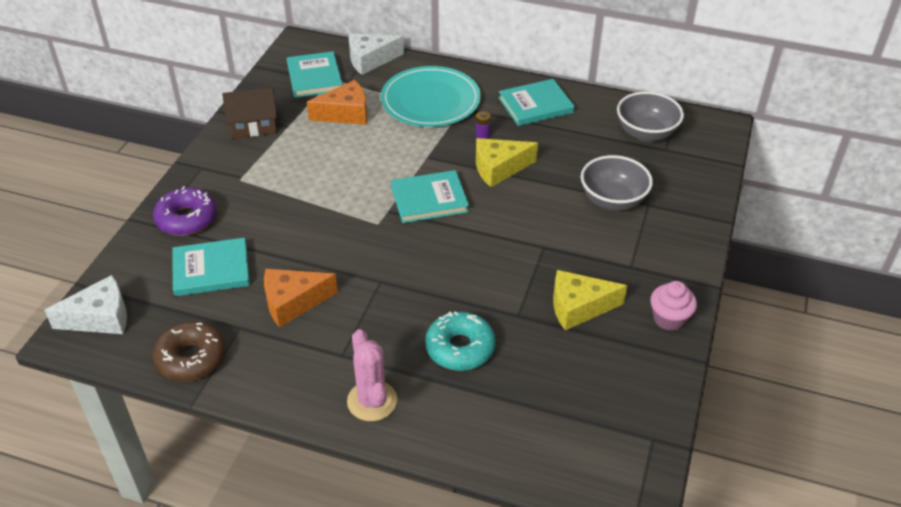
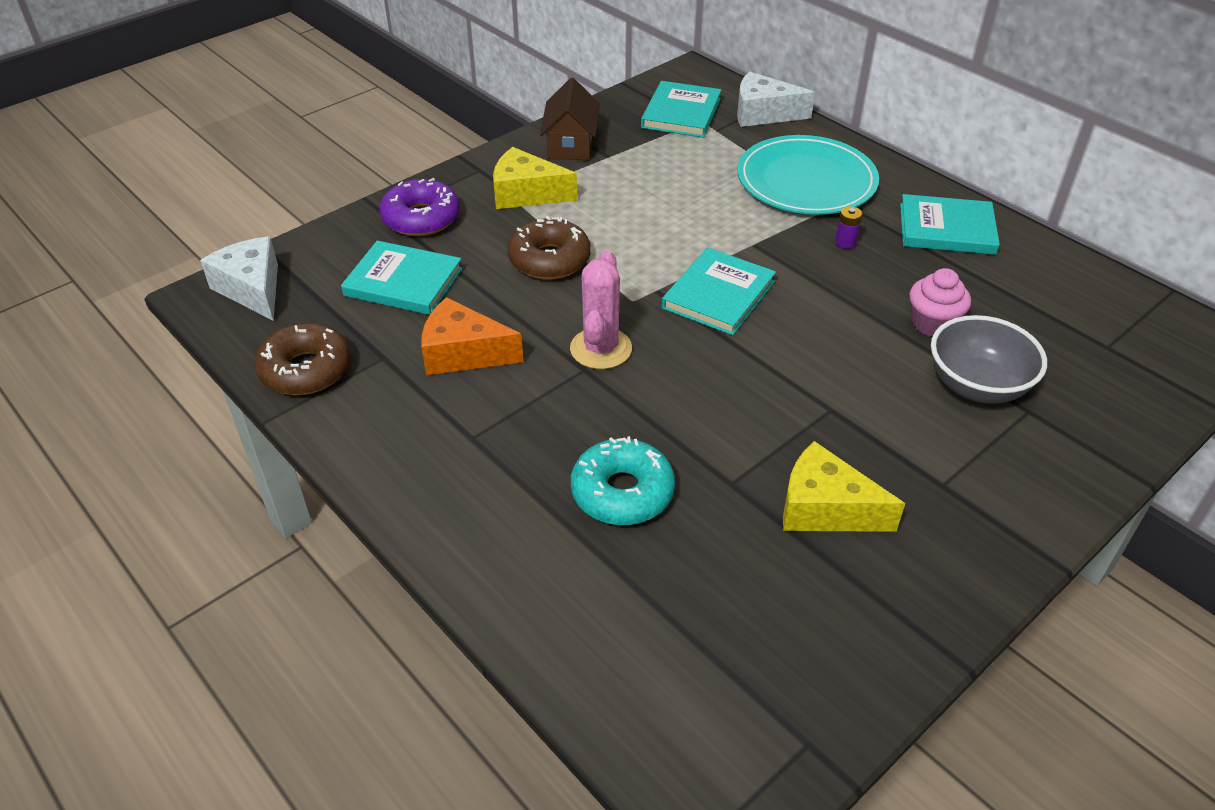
camera: 30 degrees right, 0 degrees up
white cheese [44,275,127,334] -> white cheese turned 135 degrees counterclockwise [200,236,278,321]
brown house [222,87,277,138] -> brown house turned 75 degrees clockwise [540,78,600,160]
orange cheese [307,80,367,125] -> none
pink cactus [347,329,397,421] -> pink cactus moved to [570,250,632,369]
turquoise book [391,170,469,223] -> turquoise book turned 75 degrees counterclockwise [662,247,776,335]
yellow cheese [476,138,538,187] -> yellow cheese moved to [493,147,577,209]
grey bowl [617,91,684,142] -> none
pink cupcake [650,281,697,331] -> pink cupcake moved to [909,268,971,337]
none -> brown donut [508,216,591,280]

